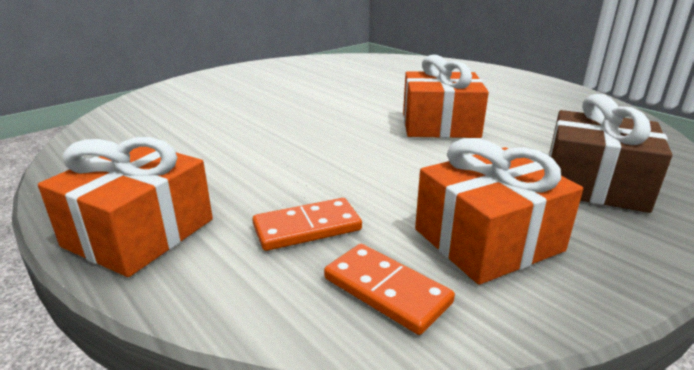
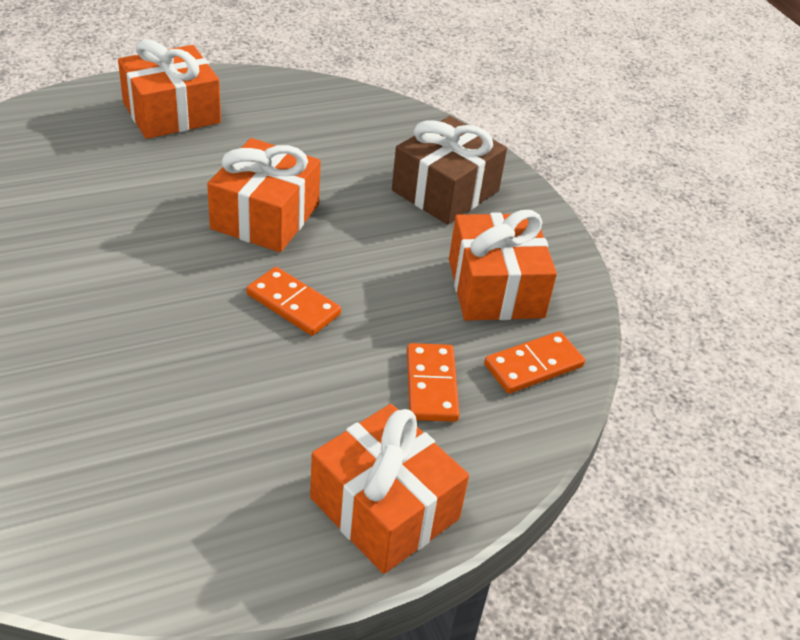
camera: 75 degrees left, 15 degrees up
none -> orange gift [118,39,221,139]
none -> orange domino [246,267,341,336]

